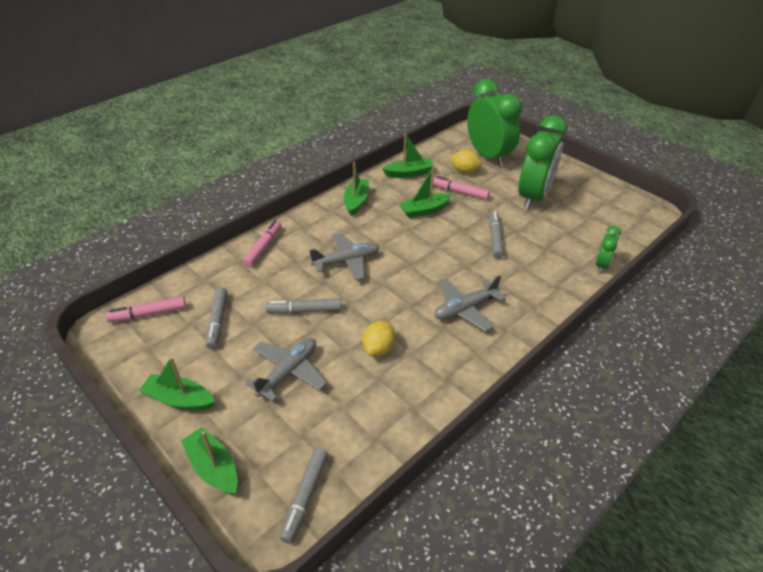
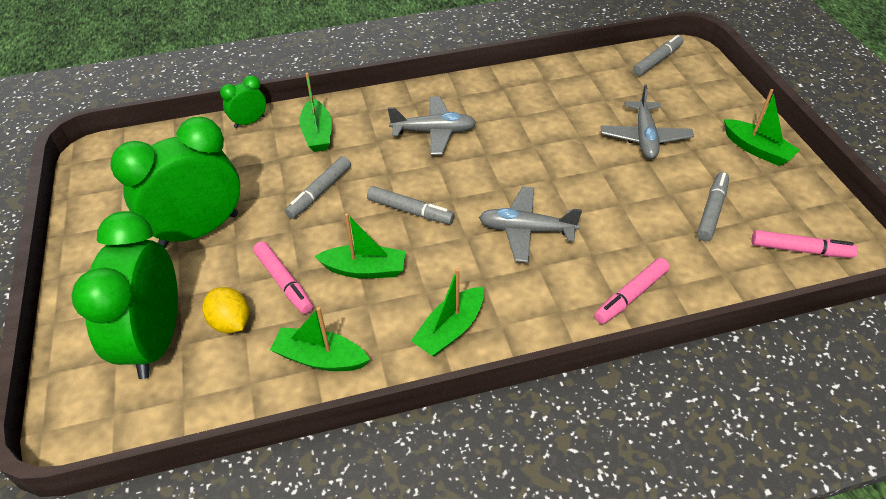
camera: 150 degrees left, 5 degrees up
green boat [181,427,238,495] -> green boat moved to [300,73,332,152]
grey plane [245,338,327,402] -> grey plane turned 60 degrees counterclockwise [601,85,694,159]
grey marker [266,298,341,314] -> grey marker moved to [367,186,455,224]
yellow lemon [362,321,396,356] -> none

